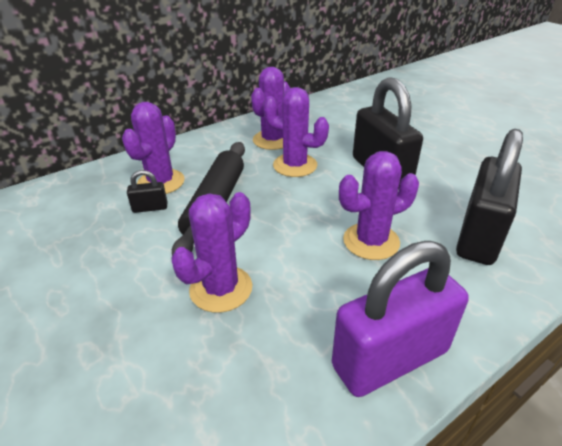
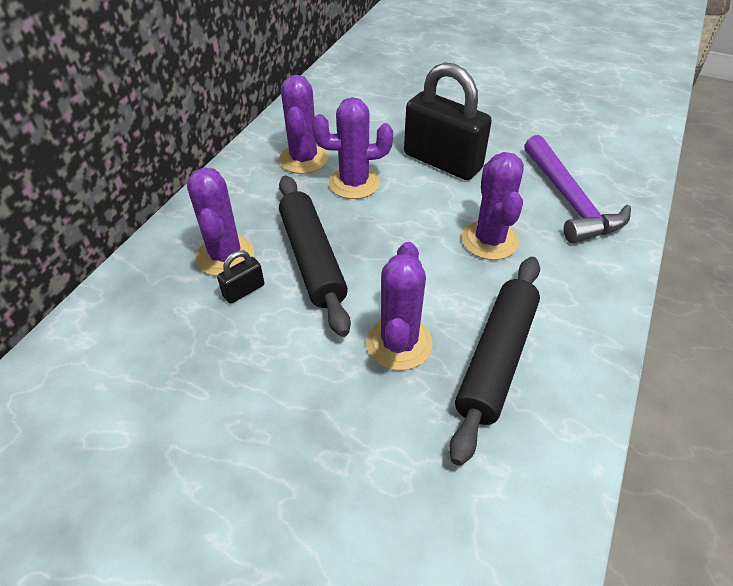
camera: 30 degrees left, 10 degrees up
purple padlock [332,241,469,397] -> none
purple cactus [339,151,419,260] -> purple cactus turned 45 degrees counterclockwise [462,152,524,260]
black padlock [456,129,523,265] -> purple hammer [524,135,631,243]
none -> black rolling pin [449,257,540,466]

